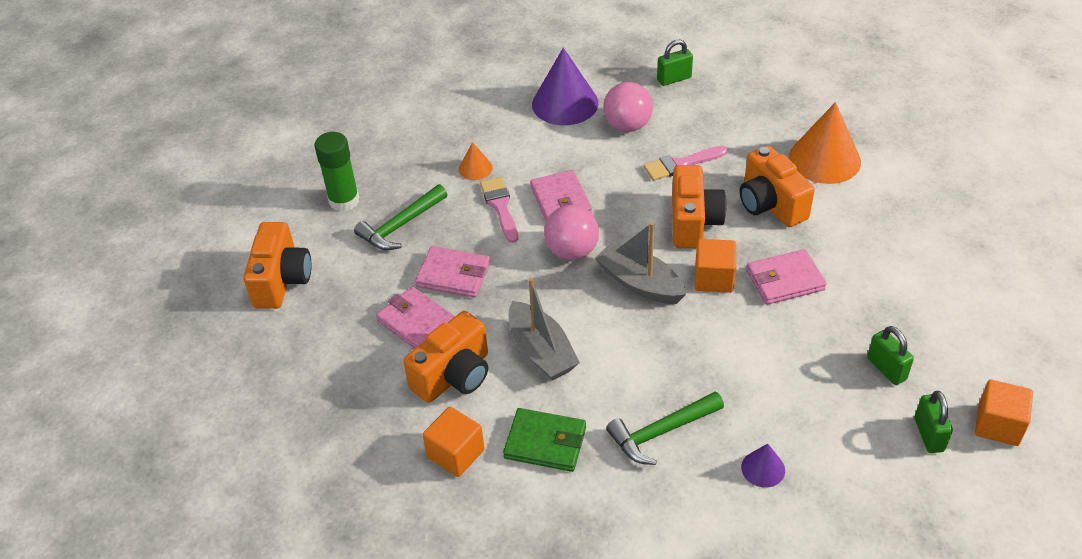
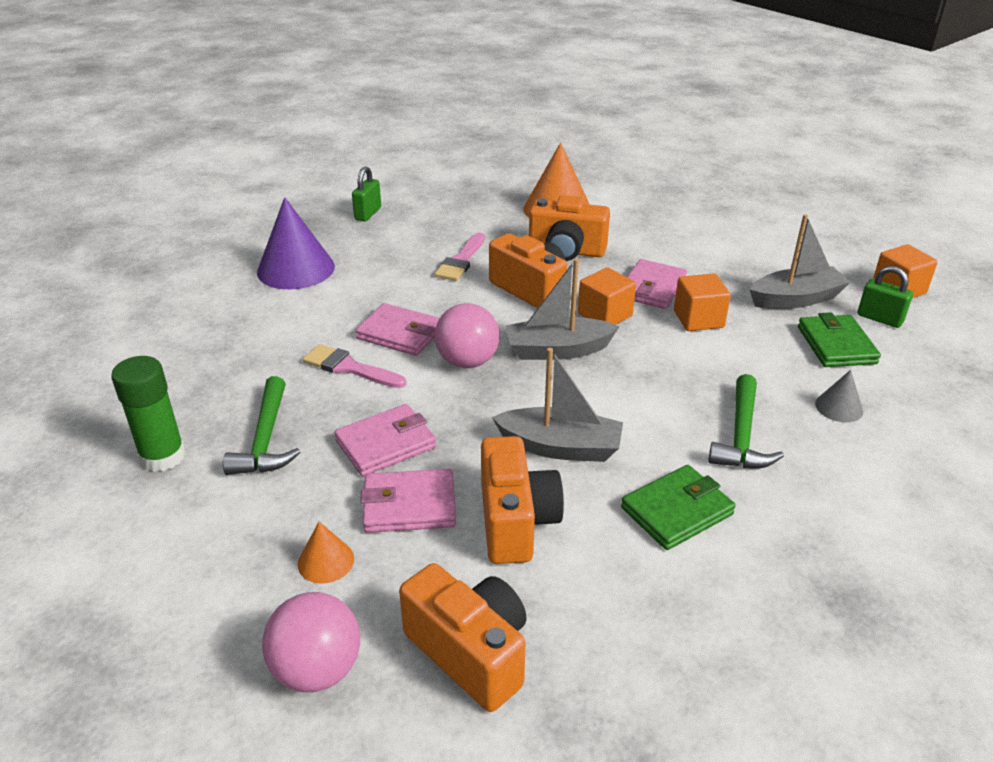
camera: 50 degrees left, 10 degrees down
orange camera [243,222,311,309] -> orange camera moved to [399,563,527,712]
orange cube [423,407,485,477] -> orange cube moved to [674,273,731,331]
orange cone [459,142,492,180] -> orange cone moved to [298,522,354,584]
pink ball [603,82,653,132] -> pink ball moved to [262,592,360,692]
purple cone [741,444,785,488] -> grey cone [815,370,863,422]
green padlock [867,326,914,385] -> grey boat [749,214,851,309]
none -> green wallet [798,312,881,367]

